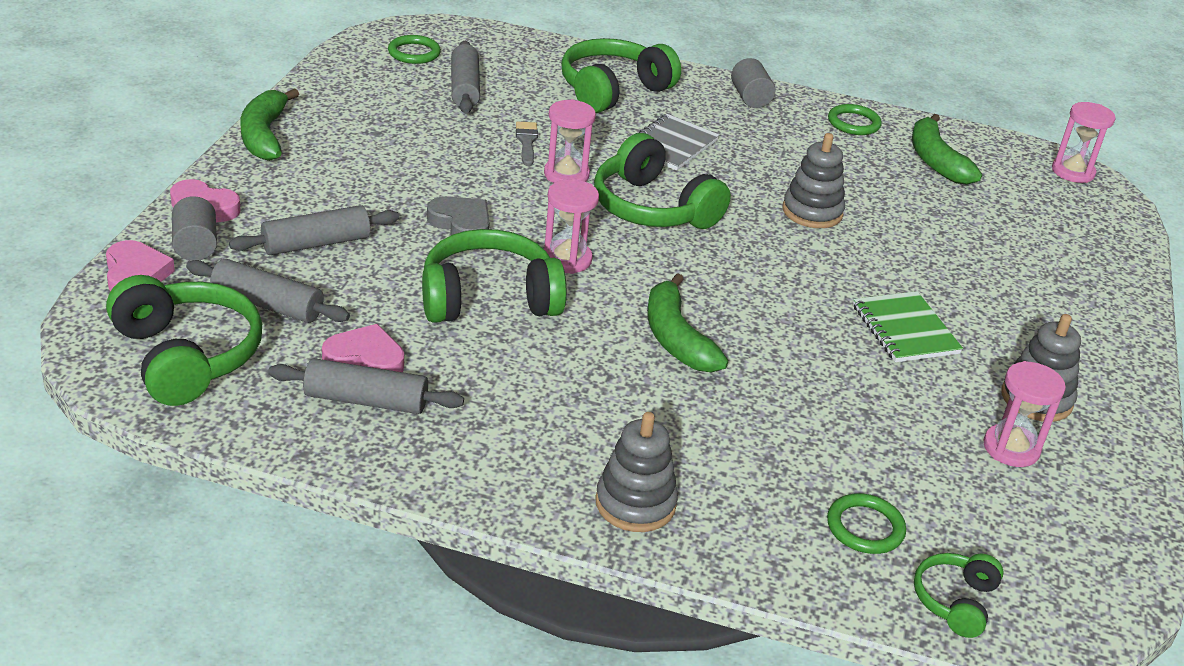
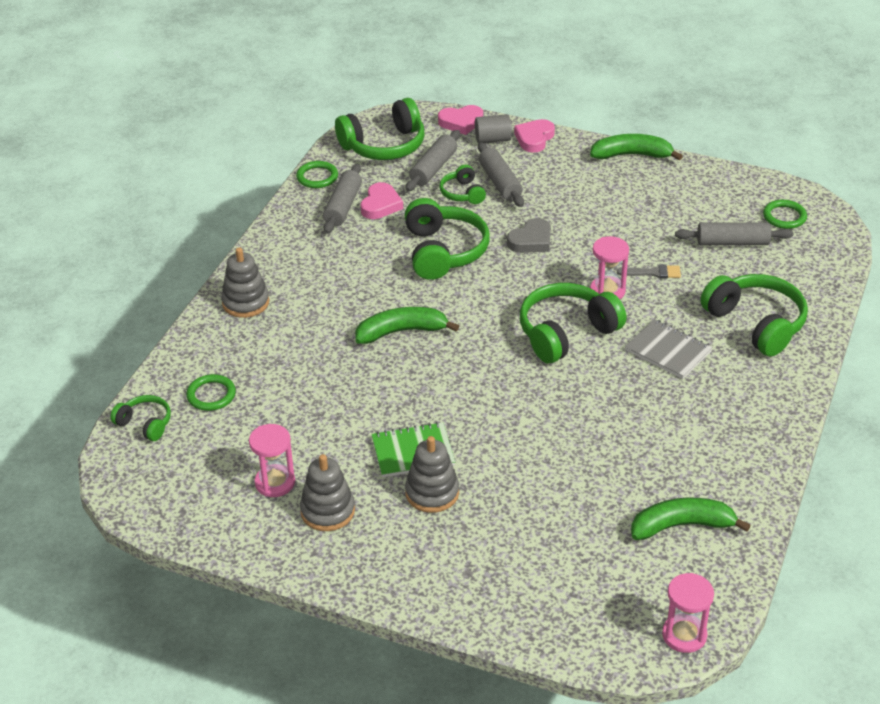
camera: 100 degrees right, 5 degrees up
pink hourglass [544,179,599,274] -> none
grey cylinder [731,58,776,108] -> none
grey stacking toy [783,133,845,228] -> grey stacking toy moved to [405,436,459,513]
green ring [828,104,882,135] -> green ring moved to [296,161,338,188]
none -> green headphones [439,165,486,204]

